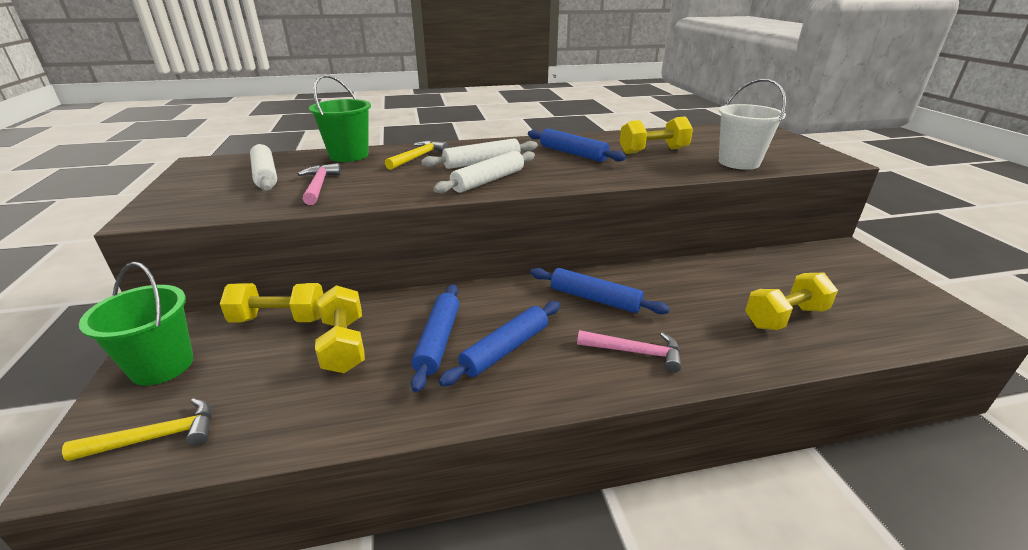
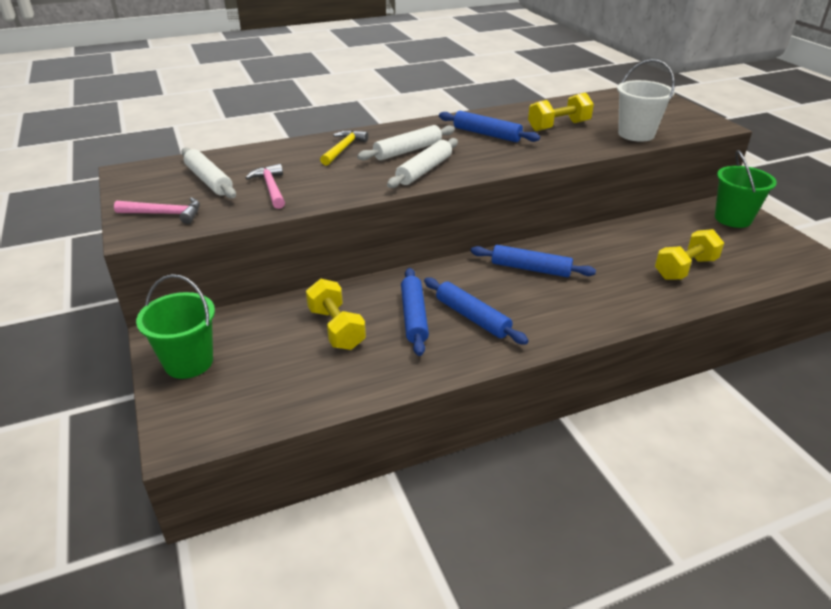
camera: 10 degrees left, 5 degrees up
yellow hammer [62,398,212,461] -> none
yellow dumbbell [220,283,323,322] -> none
green bucket [309,75,371,162] -> green bucket moved to [715,150,777,228]
blue rolling pin [439,301,560,386] -> blue rolling pin turned 75 degrees counterclockwise [424,277,529,345]
pink hammer [577,330,681,373] -> pink hammer moved to [114,197,200,224]

